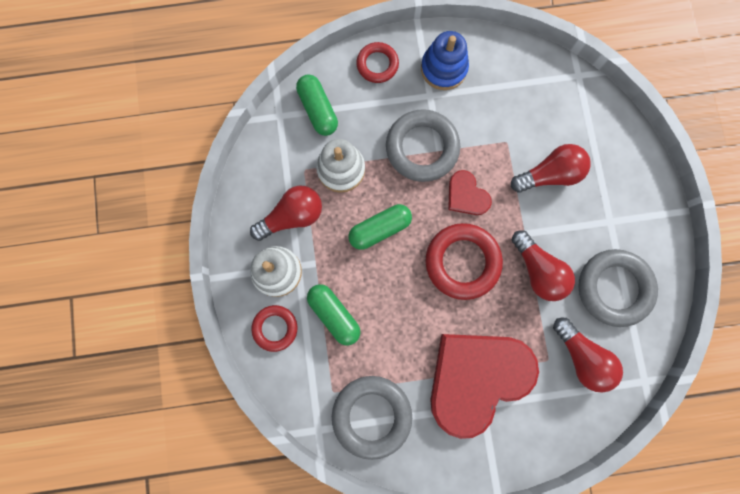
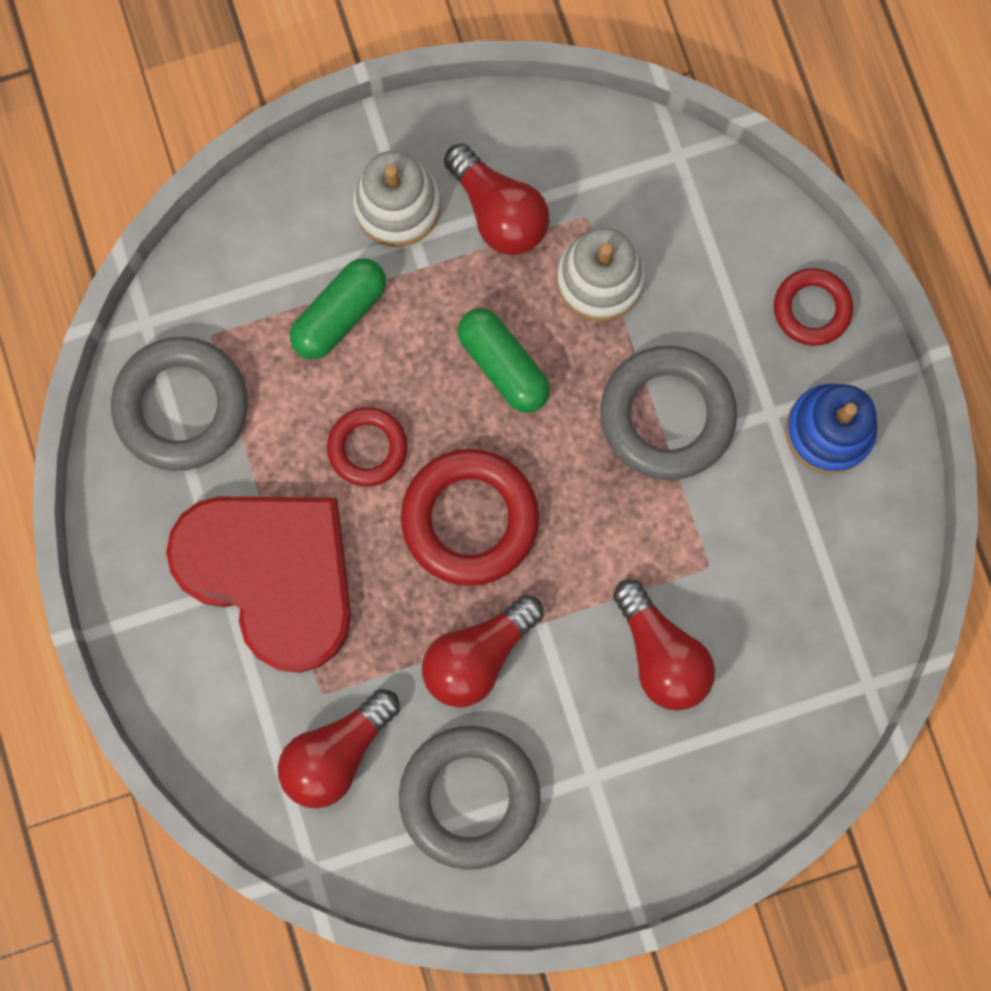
camera: 80 degrees right, 0 degrees up
red ring [251,305,297,352] -> red ring moved to [327,407,407,486]
green capsule [296,74,338,136] -> none
red heart [448,170,492,215] -> none

